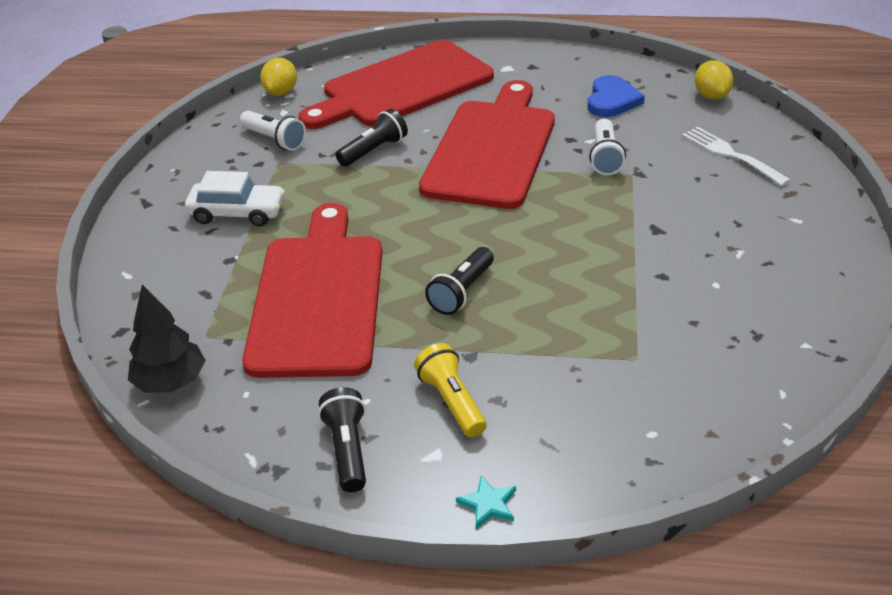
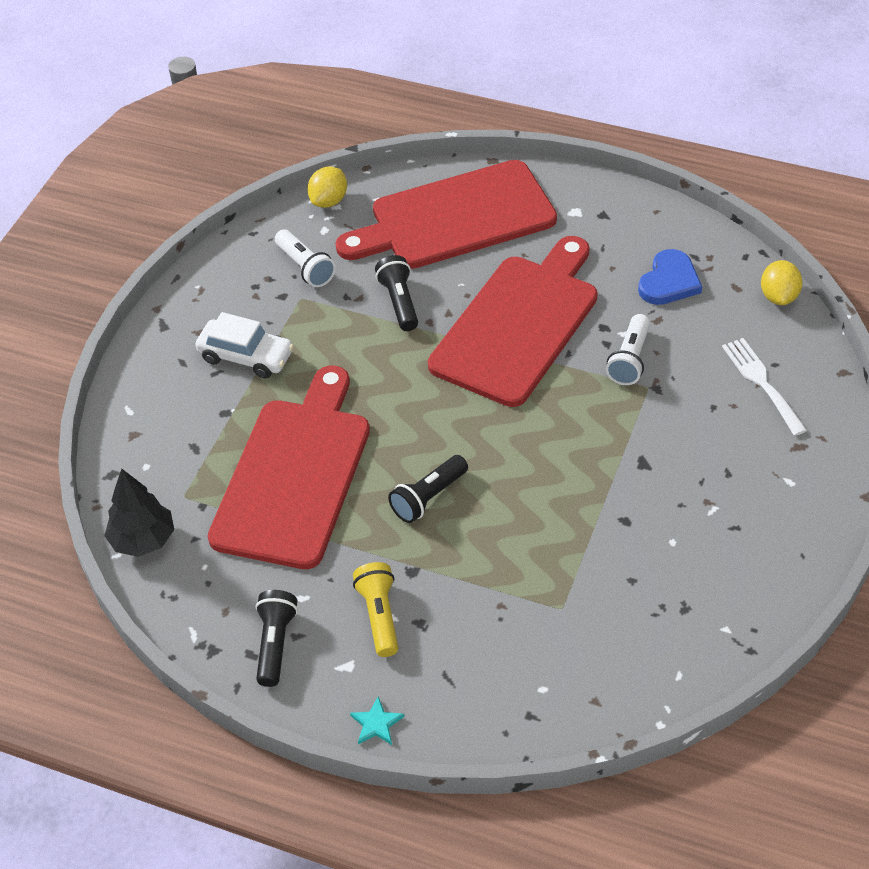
camera: 15 degrees right, 10 degrees up
black flashlight [336,108,408,167] -> black flashlight turned 75 degrees counterclockwise [375,255,418,331]

